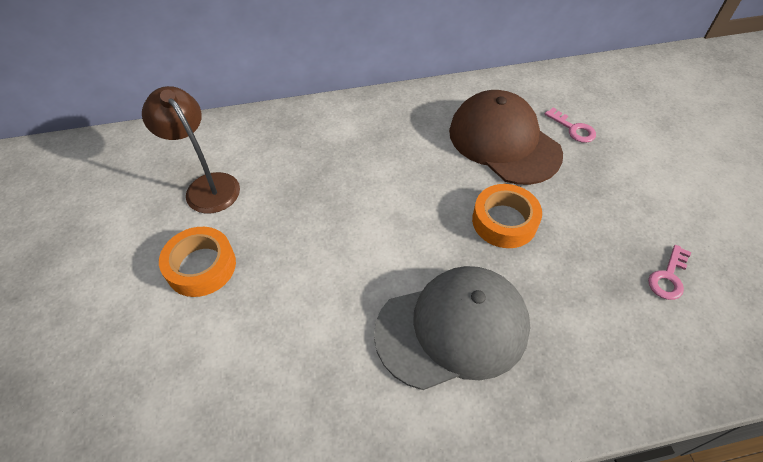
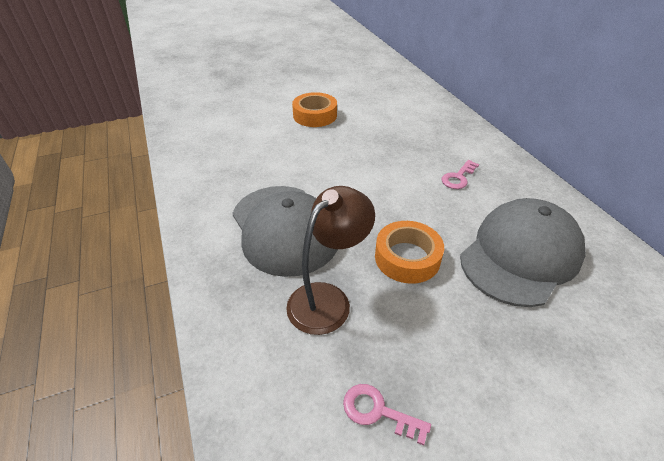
camera: 80 degrees right, 10 degrees down
brown lamp [142,86,240,214] -> brown lamp moved to [286,186,375,335]
brown cap [449,90,563,185] -> grey cap [460,198,586,307]
pink key [545,107,596,143] -> pink key moved to [442,160,479,189]

